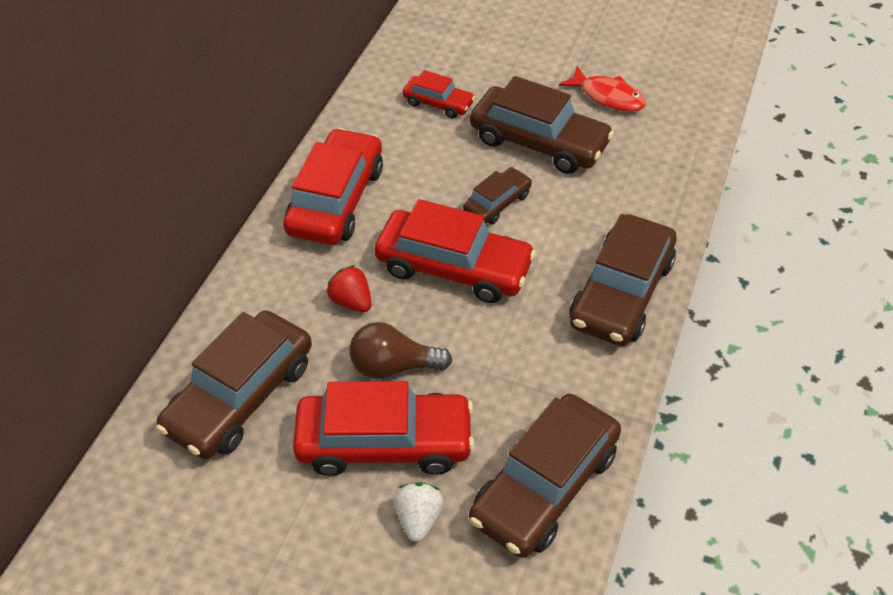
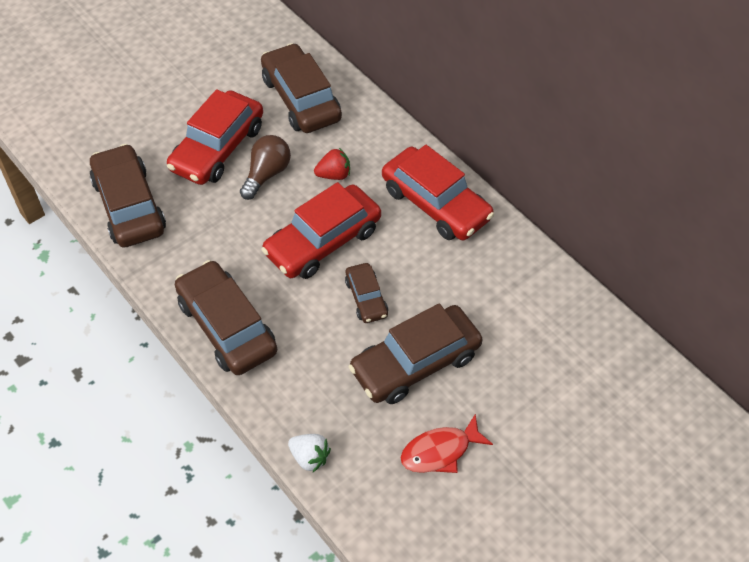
camera: 120 degrees right, 5 degrees up
white strawberry [394,482,444,542] -> white strawberry moved to [288,434,331,472]
red car [403,70,475,119] -> none

